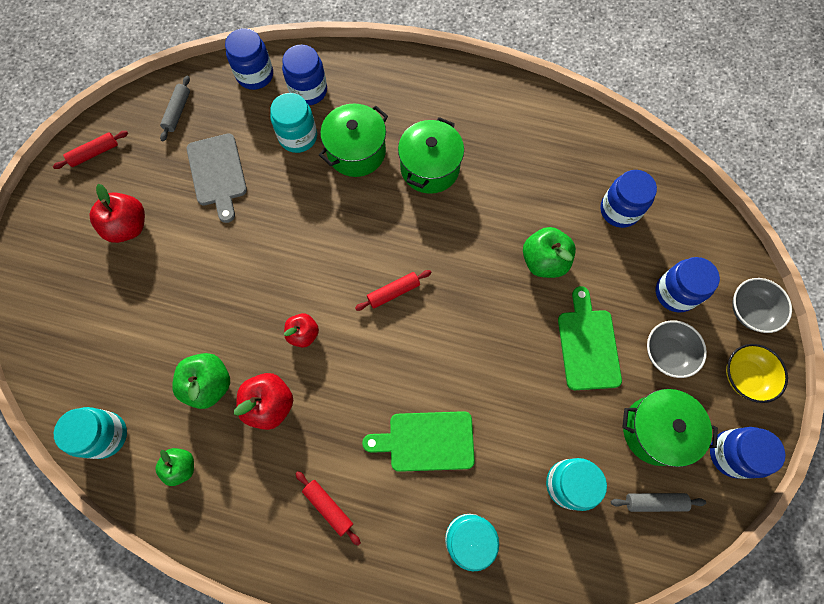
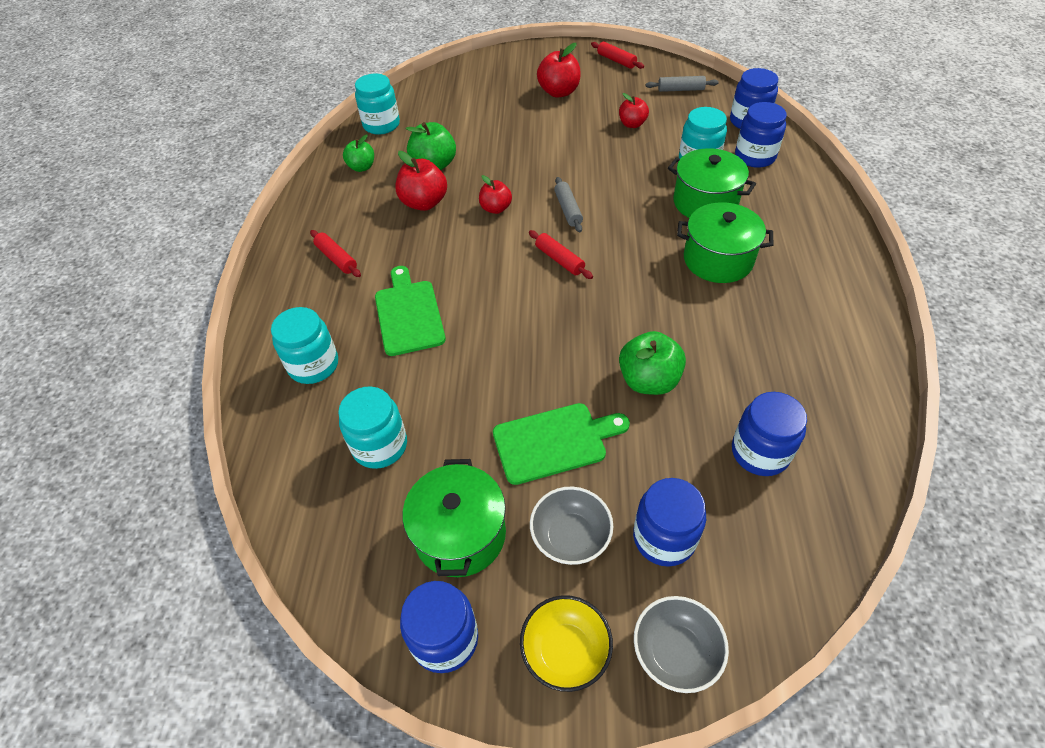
camera: 80 degrees right, 20 degrees down
grey cutting board [187,134,247,223] -> red apple [619,93,649,128]
red rolling pin [295,471,361,545] -> red rolling pin turned 75 degrees counterclockwise [310,230,361,277]
grey rolling pin [611,493,706,512] -> grey rolling pin moved to [554,177,583,233]

